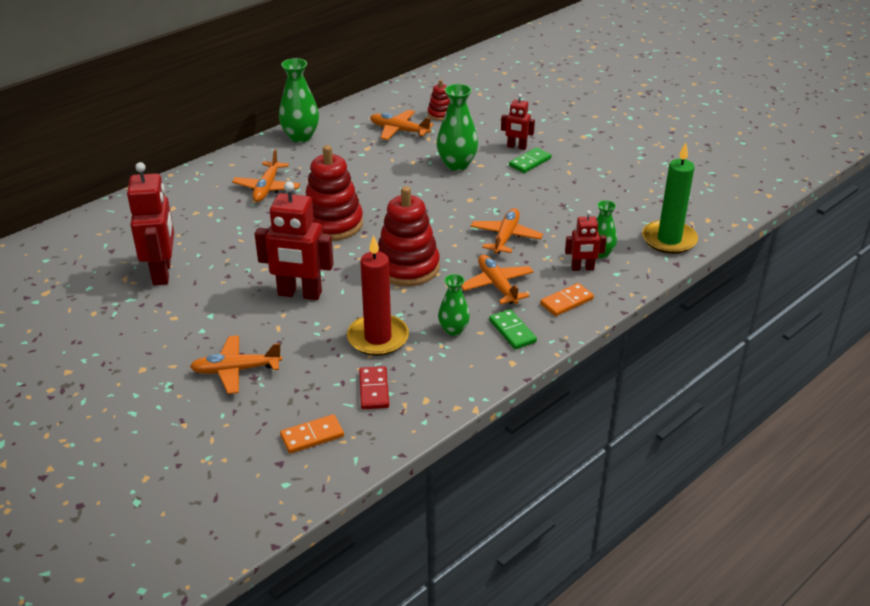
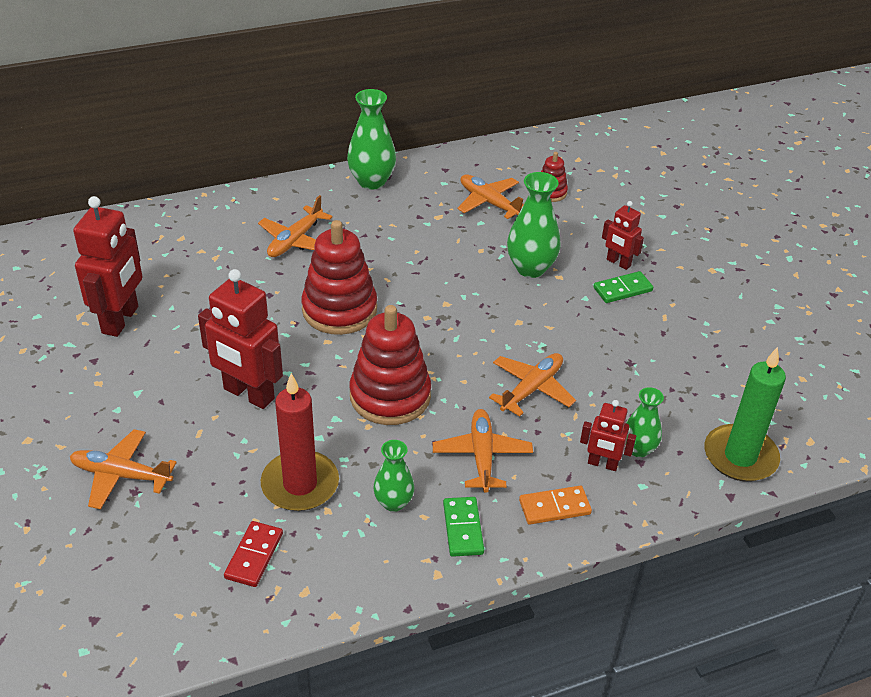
camera: 20 degrees right, 5 degrees up
orange domino [280,414,344,454] -> none

